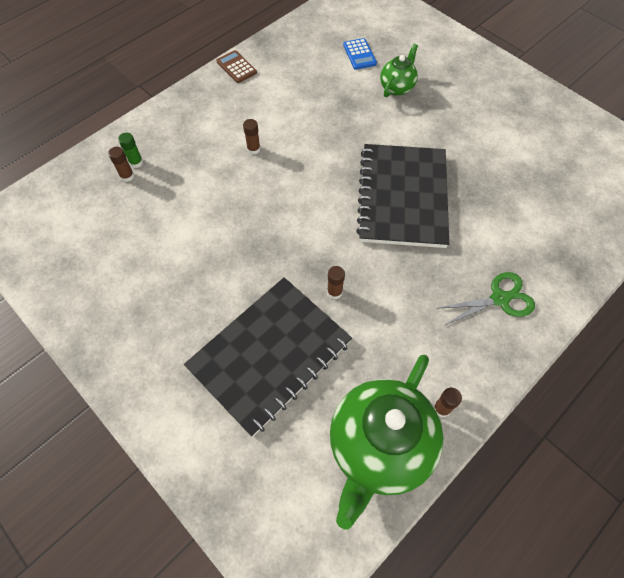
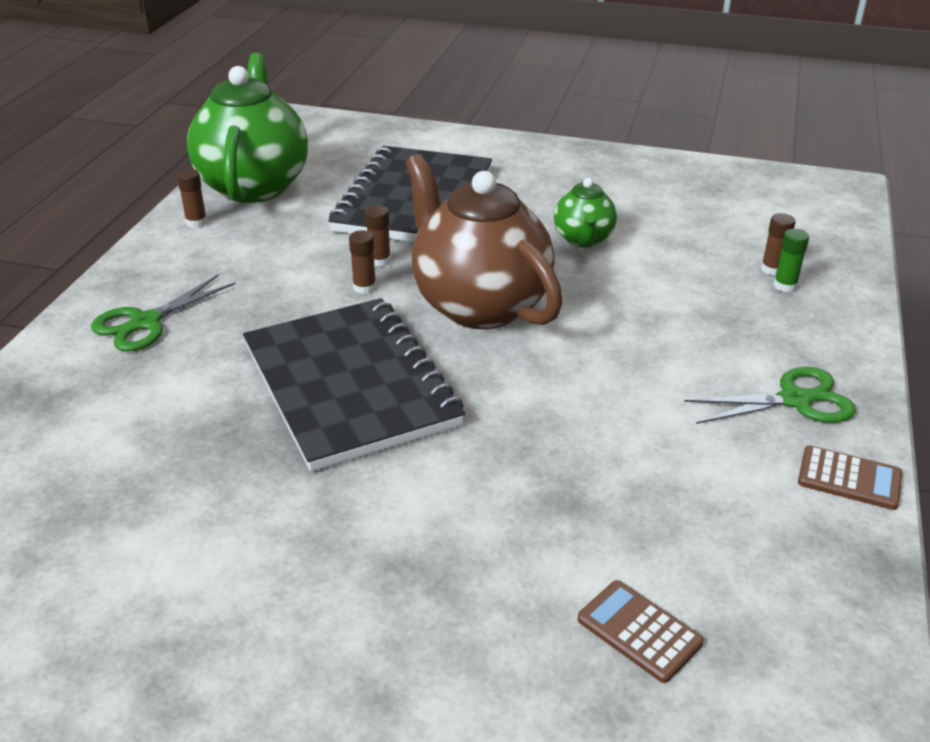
camera: 150 degrees right, 25 degrees down
brown glue stick [243,119,260,154] -> brown glue stick moved to [349,230,376,294]
blue calculator [343,38,377,70] -> brown calculator [578,580,704,683]
green teapot [380,44,418,97] -> green teapot moved to [554,178,617,248]
none -> brown teapot [406,154,563,329]
none -> green scissors [684,367,856,424]

